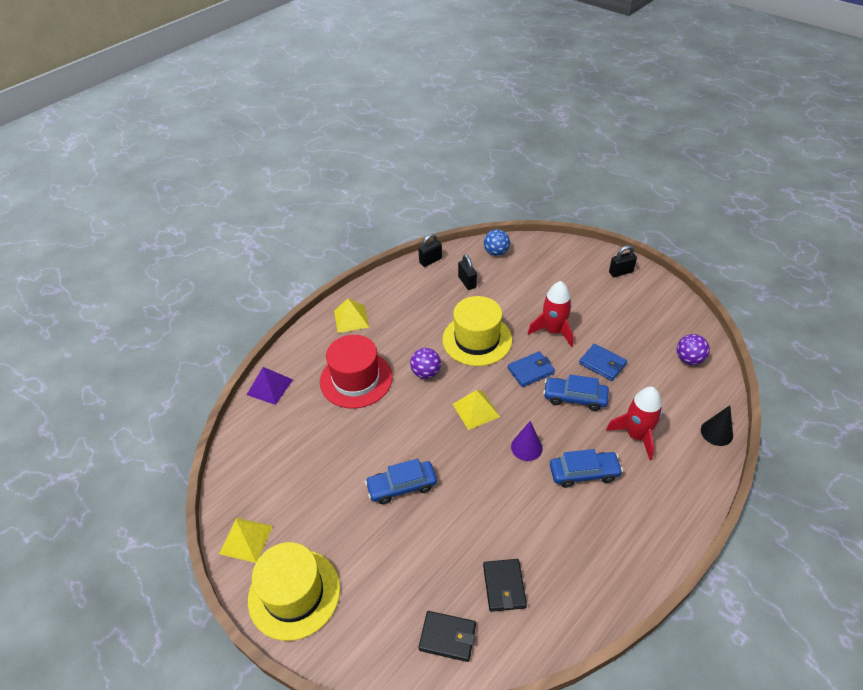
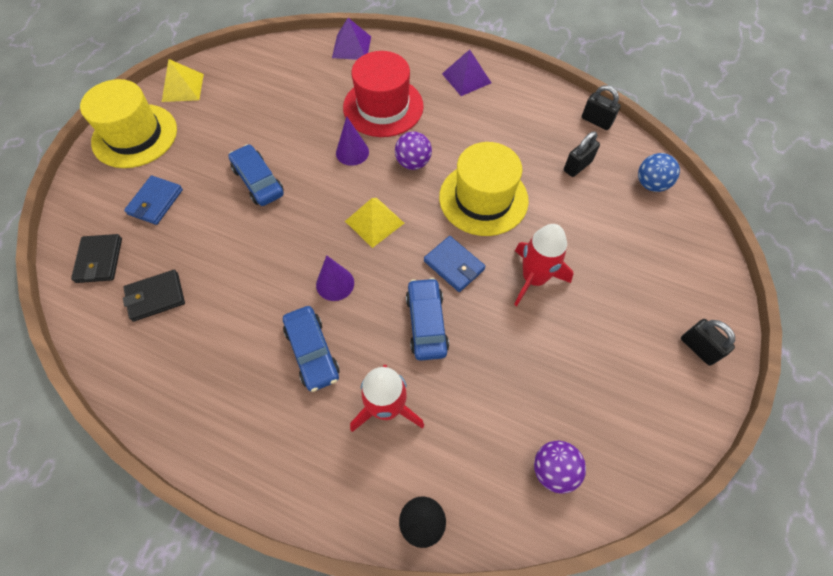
camera: 70 degrees right, 15 degrees up
yellow pyramid [334,298,369,333] -> purple pyramid [442,49,491,96]
blue wallet [579,344,627,381] -> blue wallet moved to [124,176,183,225]
none -> purple cone [336,116,369,166]

